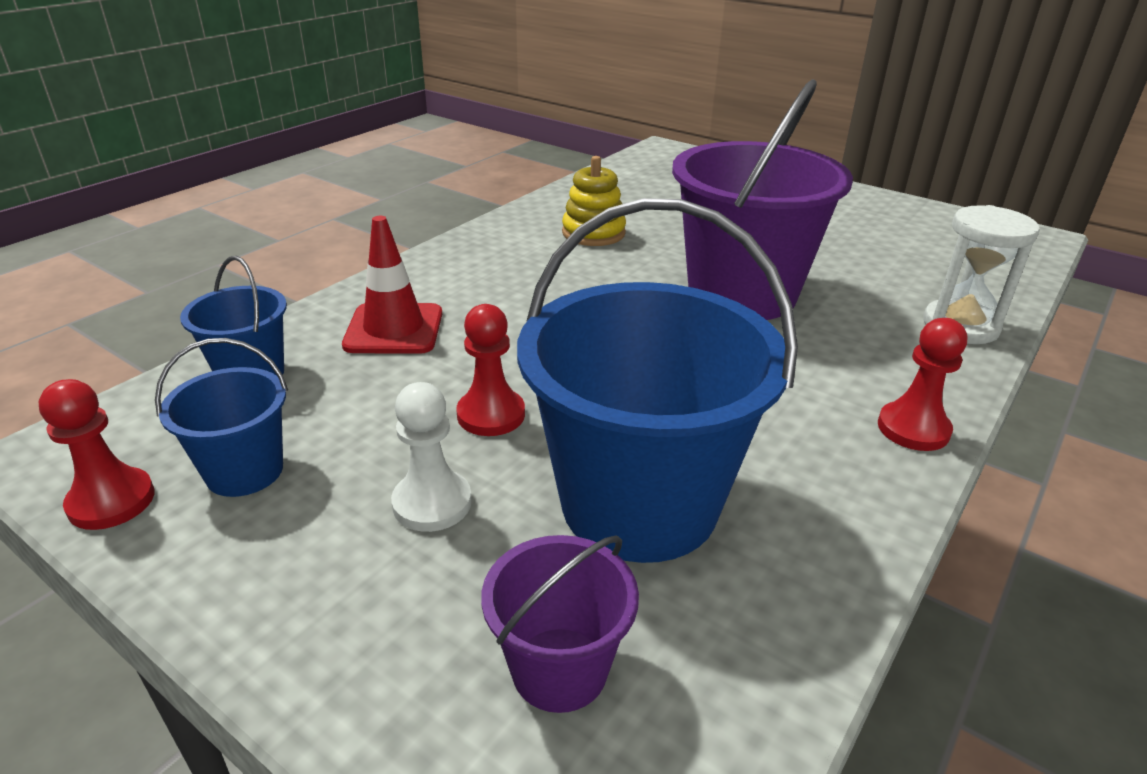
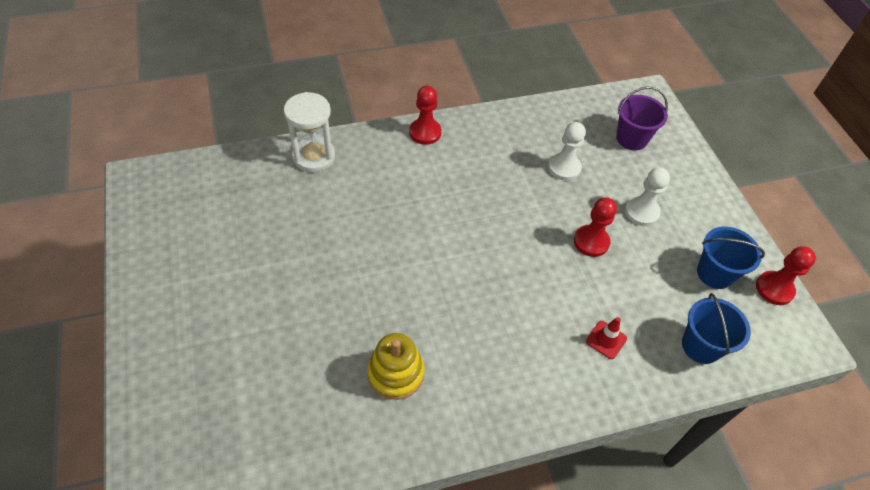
camera: 145 degrees left, 20 degrees up
red traffic cone [342,216,442,354] -> red traffic cone [586,317,627,359], size x0.54
blue bucket [517,198,798,563] -> white pawn [548,122,586,181]
purple bucket [672,79,853,320] -> none

